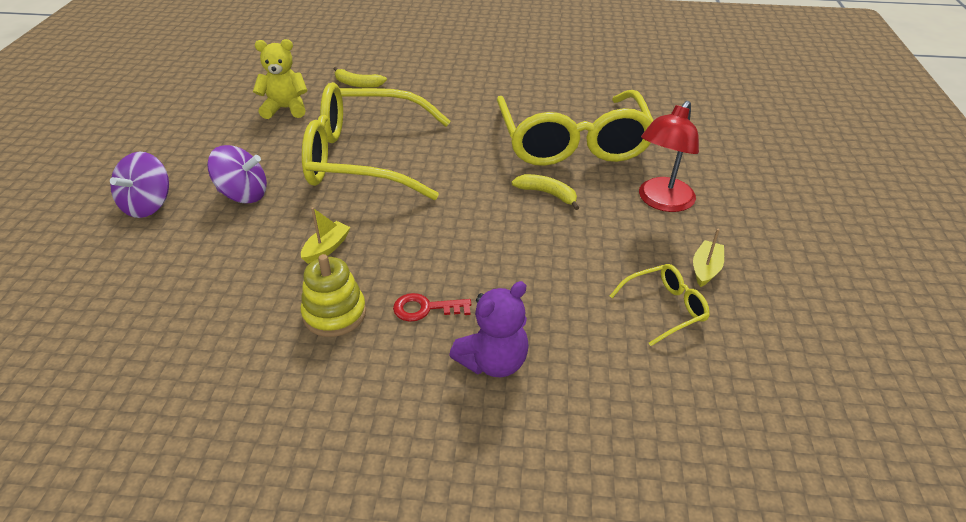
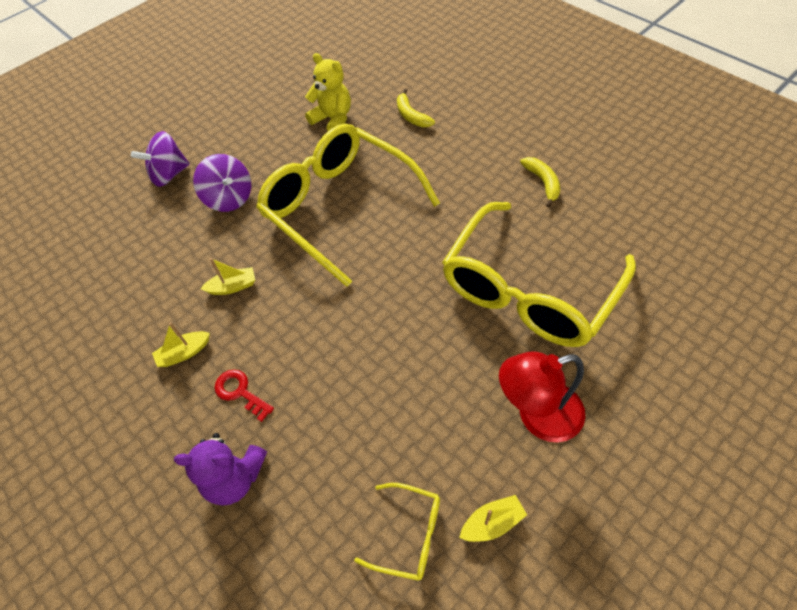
camera: 45 degrees right, 15 degrees up
yellow stacking toy [301,254,366,337] -> yellow boat [152,322,210,367]
yellow banana [512,174,579,210] -> yellow banana moved to [520,157,560,208]

